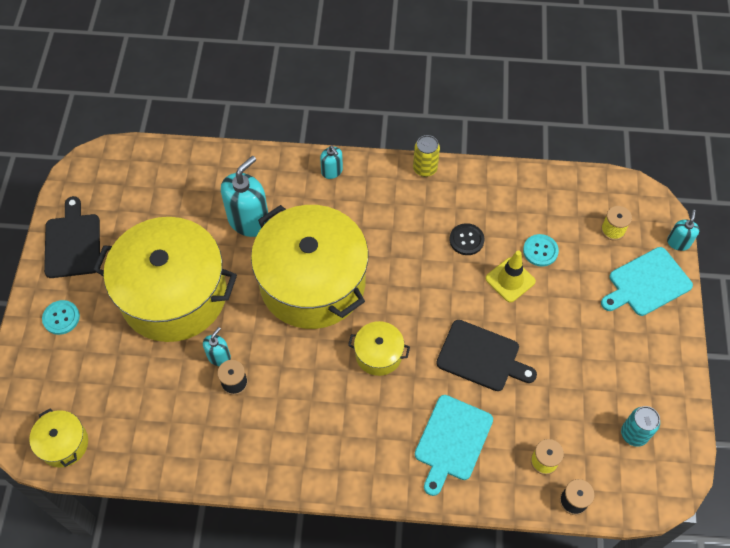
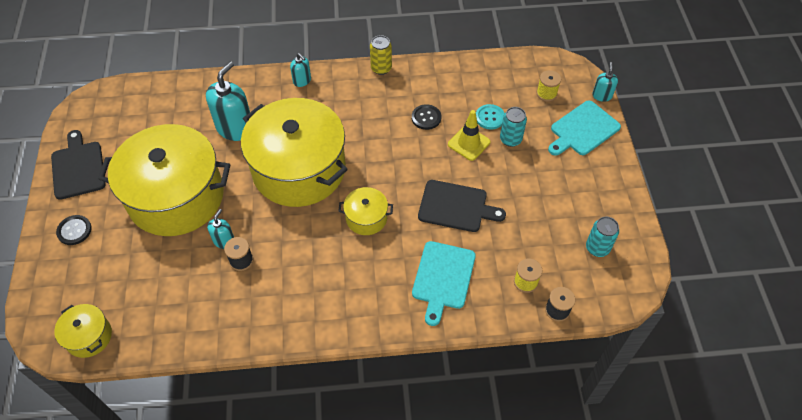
camera: 10 degrees left, 5 degrees down
turquoise button [42,300,80,335] -> black button [56,215,92,245]
none -> turquoise can [500,107,527,147]

